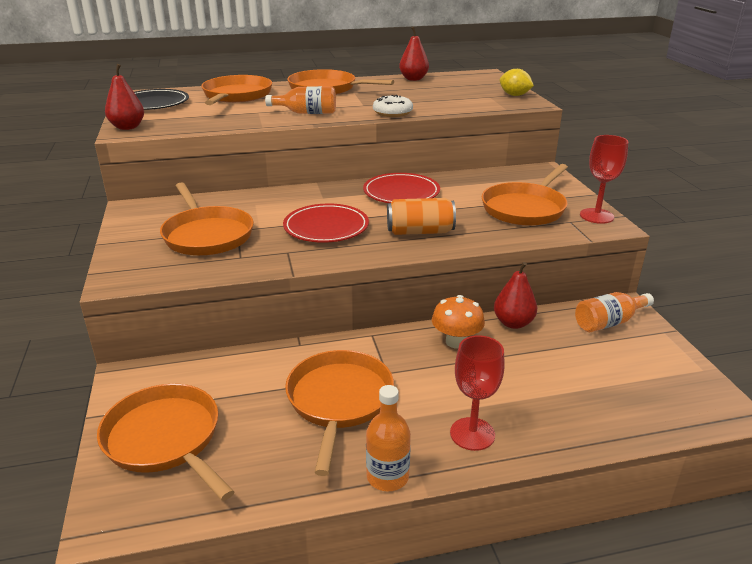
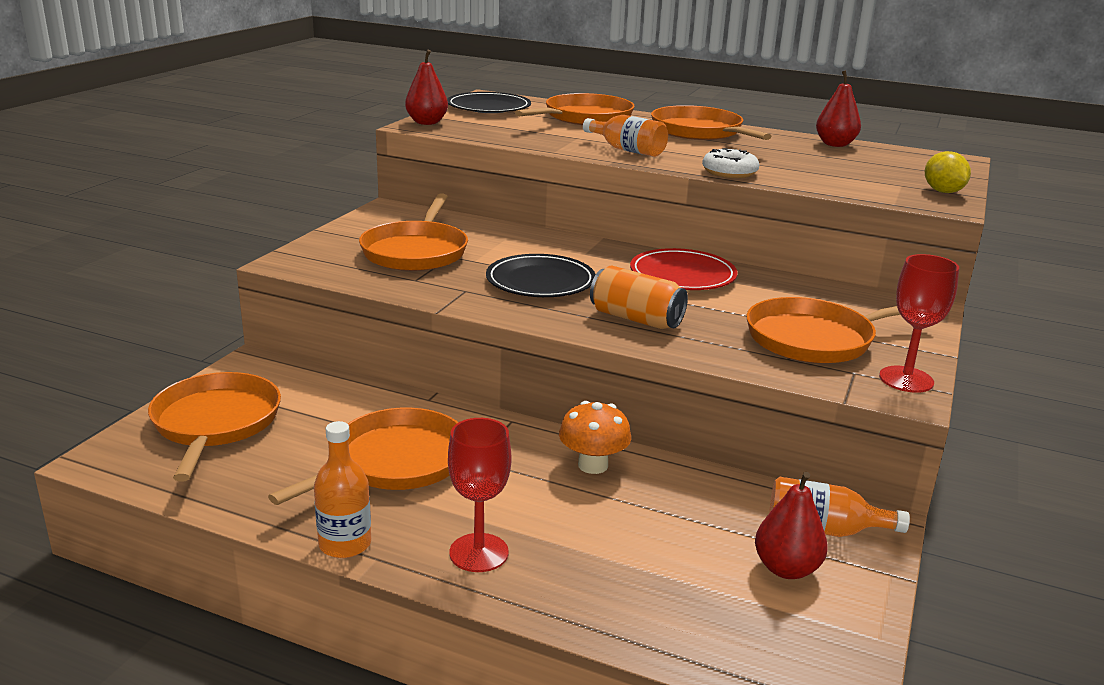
camera: 35 degrees right, 5 degrees down
red plate [283,204,369,243] -> black plate [486,254,596,297]
red pear [494,262,537,329] -> red pear moved to [755,472,828,579]

